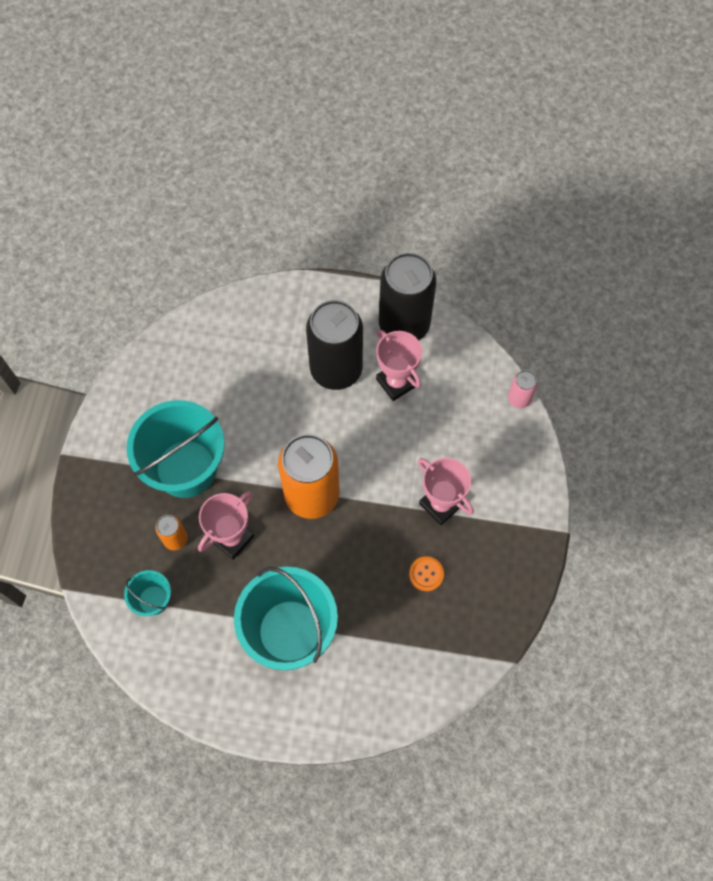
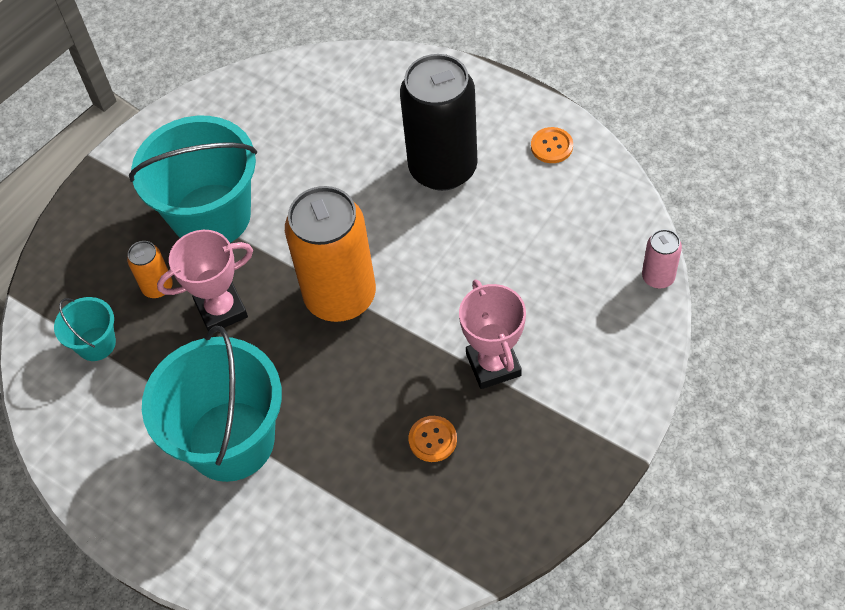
camera: 30 degrees right, 10 degrees down
pink trophy [376,330,422,401] -> none
black can [379,253,436,340] -> orange button [531,127,573,163]

